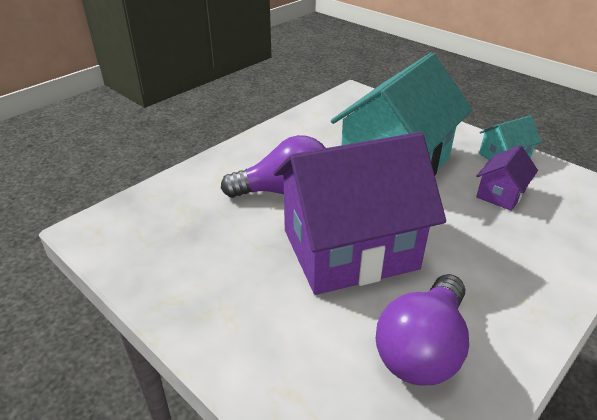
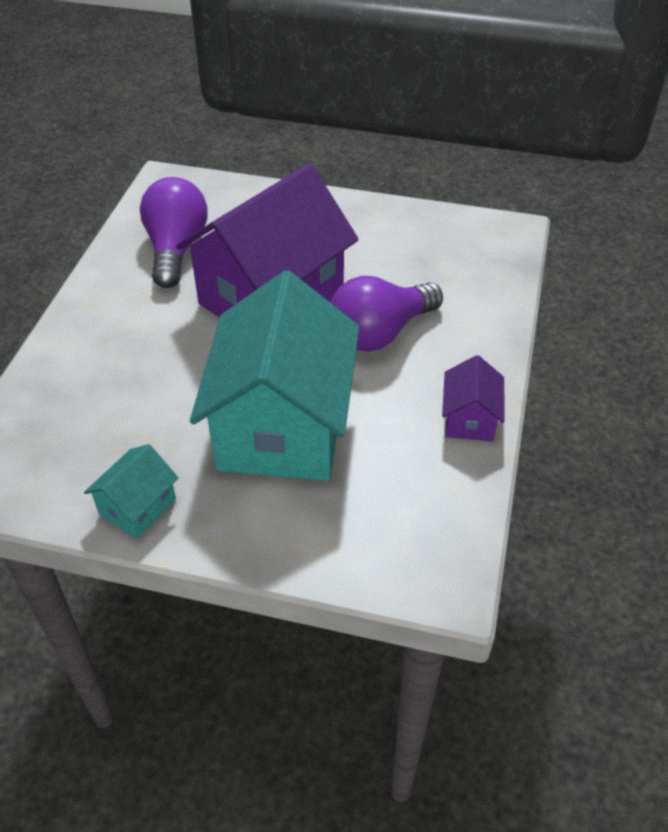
camera: 150 degrees right, 10 degrees up
purple house [476,145,538,211] -> purple house moved to [442,355,505,441]

